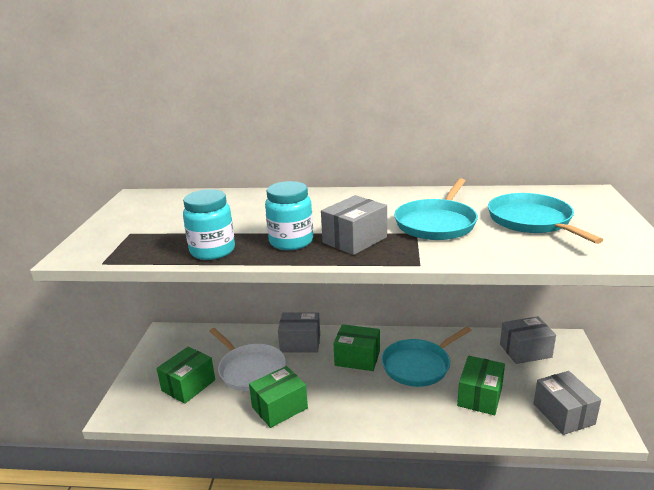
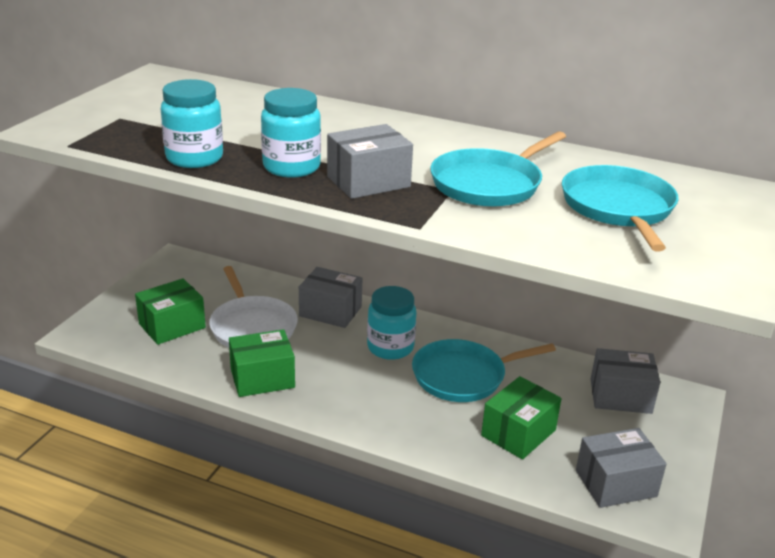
camera: 15 degrees right, 5 degrees up
green box [333,324,380,371] -> turquoise jar [367,286,417,360]
grey box [534,371,601,435] -> grey box turned 75 degrees clockwise [576,428,667,508]

